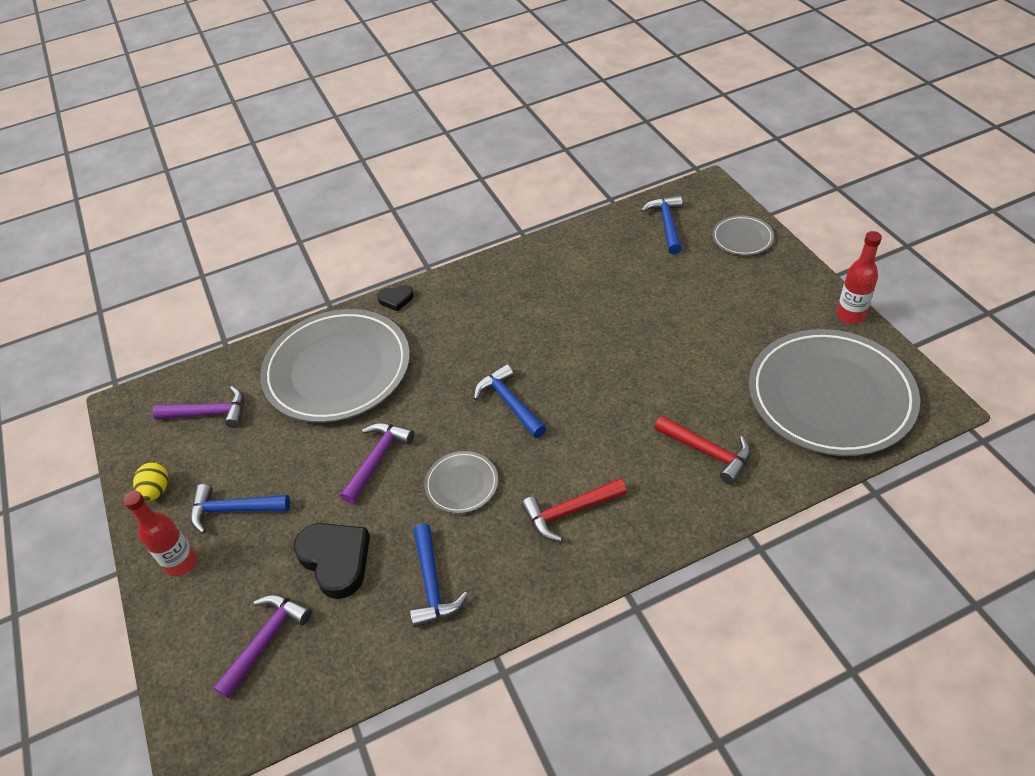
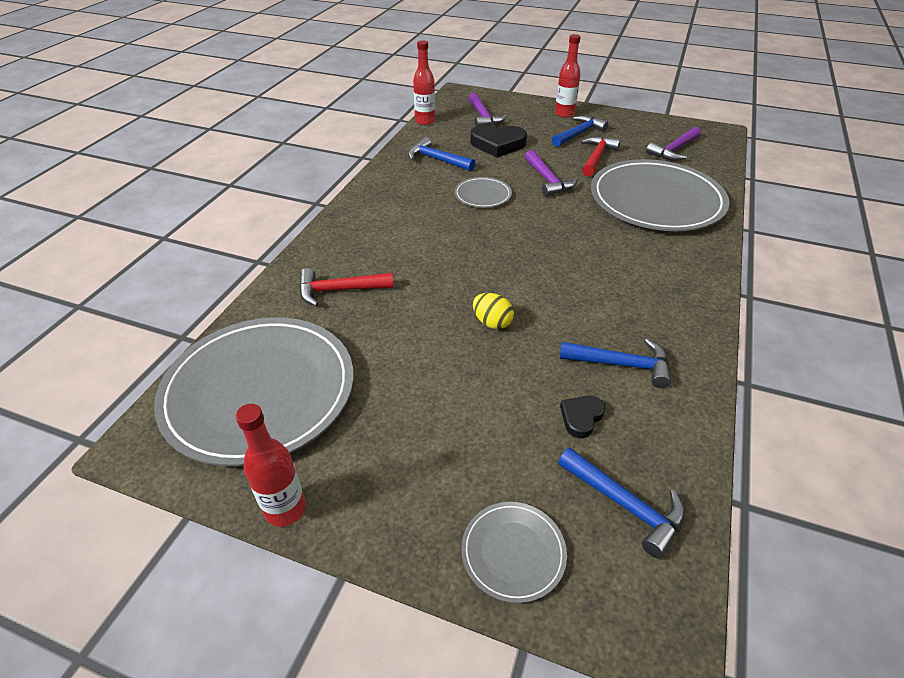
camera: 130 degrees right, 5 degrees down
yellow egg [133,462,169,501] -> yellow egg moved to [473,293,514,329]
black heart [377,285,414,312] -> black heart moved to [560,396,605,438]
blue hammer [474,364,546,438] -> blue hammer moved to [560,339,671,388]
red hammer [522,478,627,542] -> red hammer moved to [581,136,621,176]
none -> red bottle [413,40,435,125]

